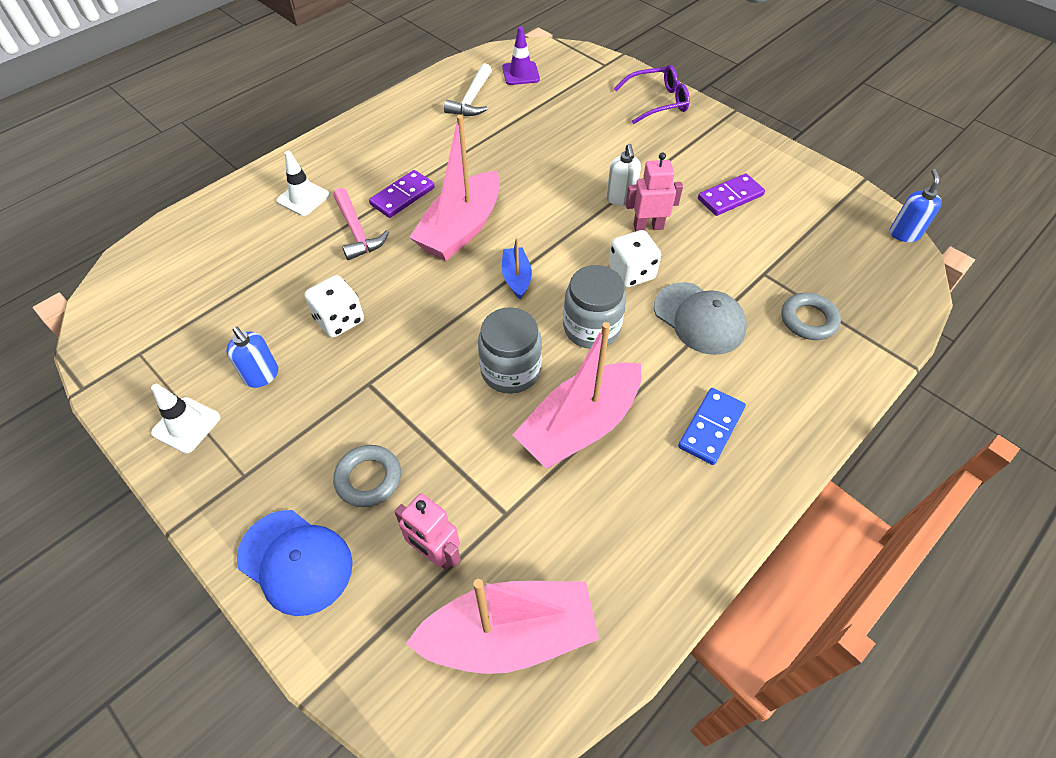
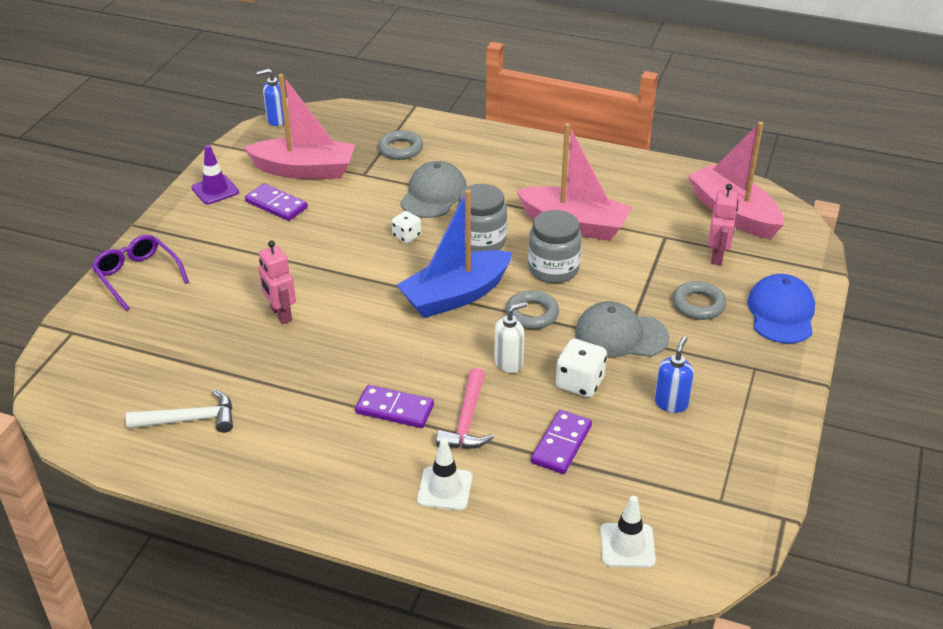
camera: 115 degrees left, 15 degrees down
white traffic cone [151,384,221,454] -> white traffic cone moved to [600,496,656,568]
pink hammer [333,188,389,260] -> pink hammer turned 150 degrees clockwise [436,368,494,449]
pink boat [409,115,500,261] -> pink boat moved to [243,74,355,179]
purple traffic cone [502,27,540,85] -> purple traffic cone moved to [191,145,239,204]
blue boat [502,237,532,299] -> blue boat [397,189,513,318], size x2.06
white soap dispenser [606,144,641,206] -> white soap dispenser moved to [494,302,527,373]
white dice [609,230,661,288] -> white dice [392,211,421,243], size x0.64
pink robot [626,152,683,231] -> pink robot moved to [258,241,296,324]
blue domino [678,388,746,465] -> none
none -> grey ring [506,290,559,330]
none -> purple domino [531,410,592,474]
none -> grey cap [575,301,669,357]

